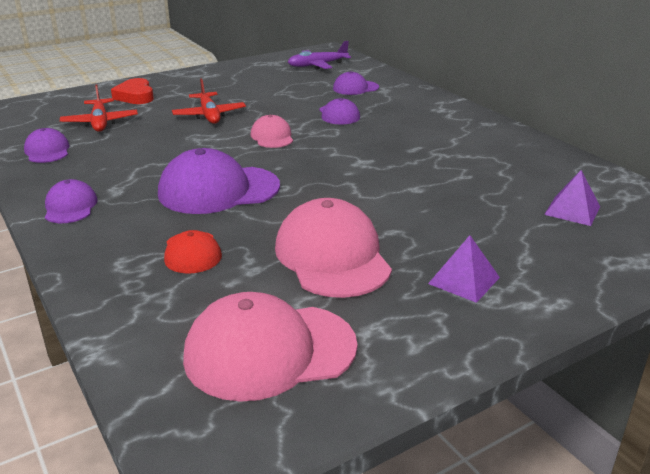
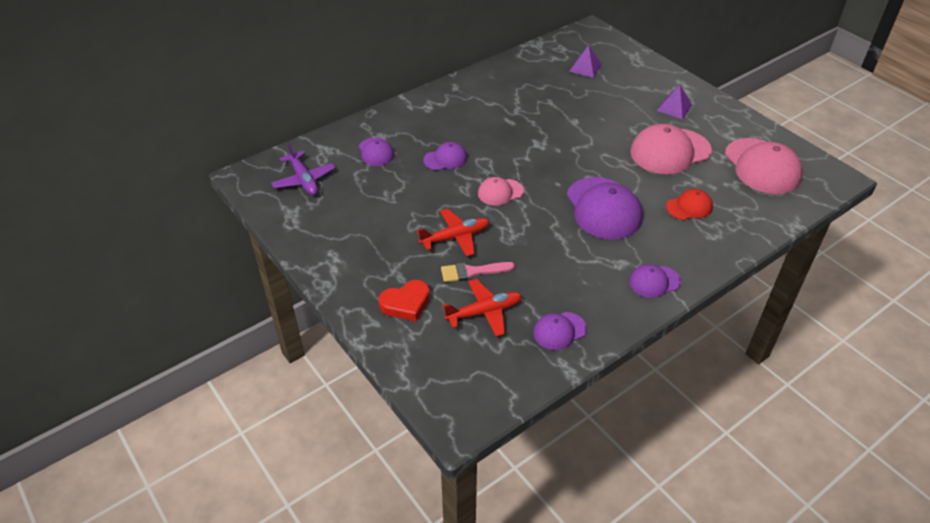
camera: 95 degrees left, 15 degrees up
none -> pink brush [441,262,515,282]

